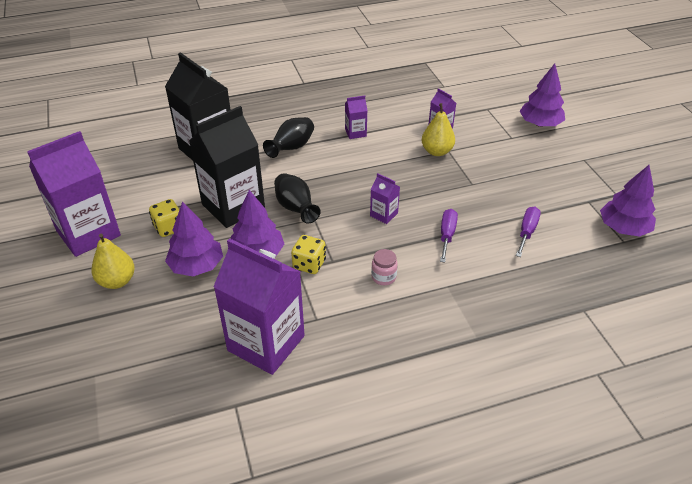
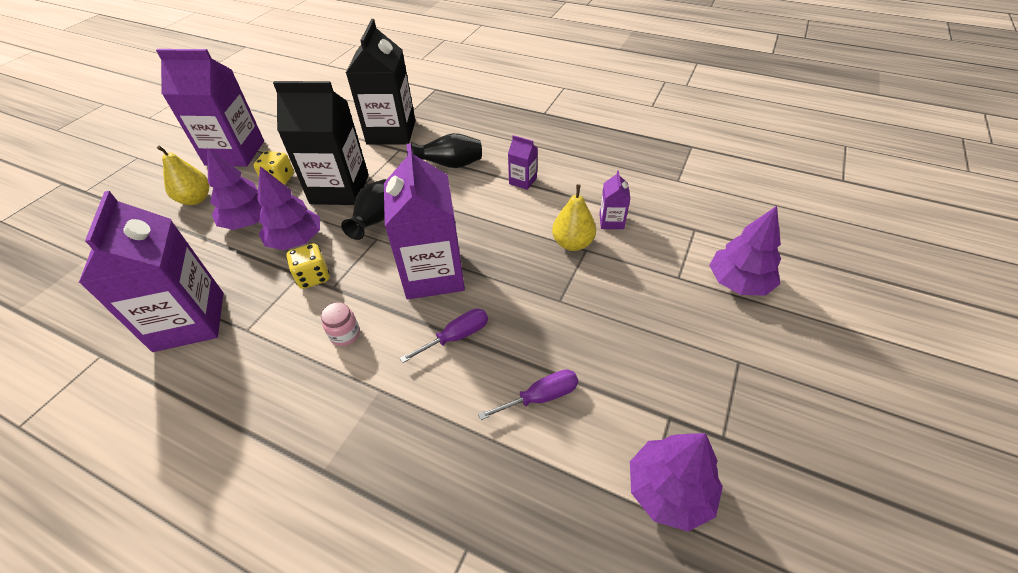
camera: 45 degrees right, 5 degrees up
purple carton [370,173,400,224] -> purple carton [384,143,465,299], size x2.28

